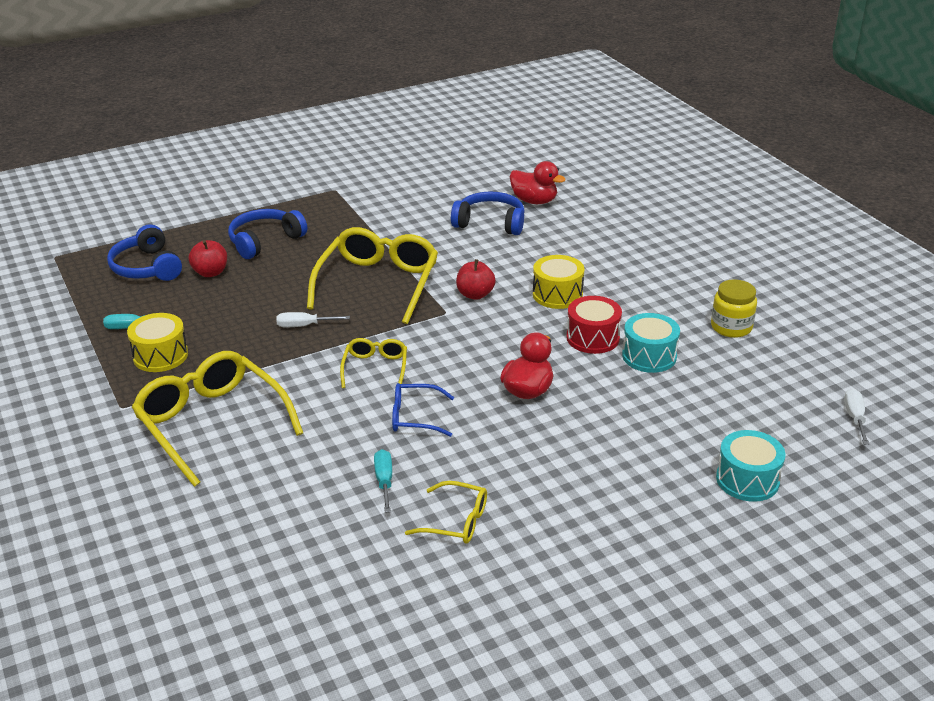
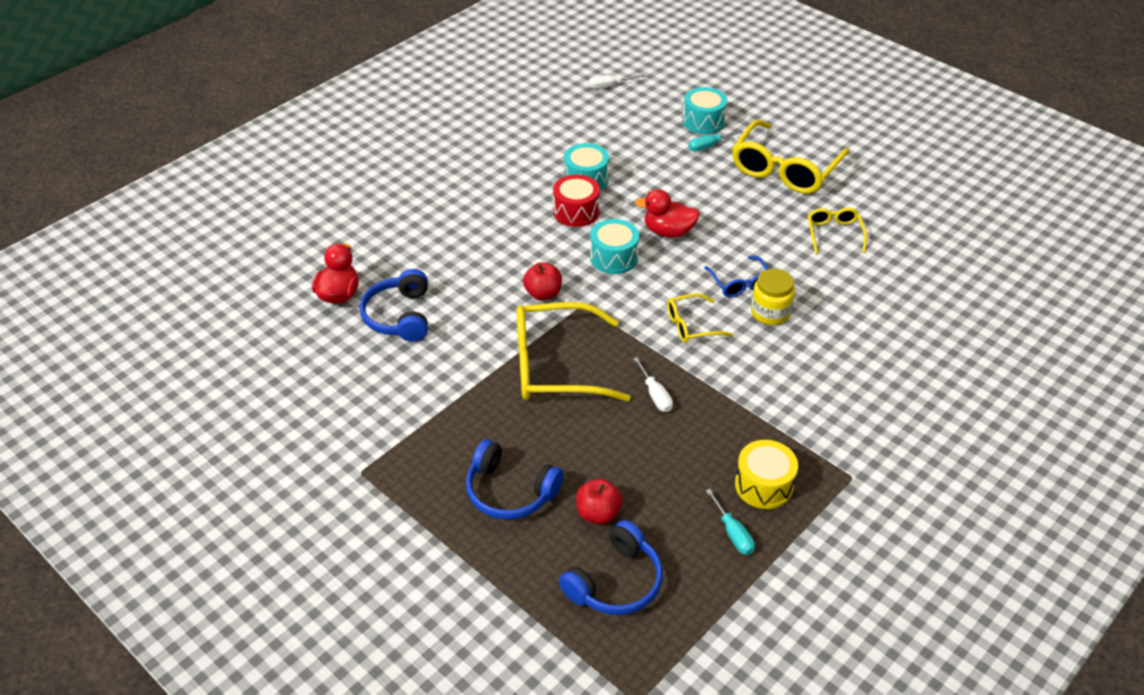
camera: 110 degrees left, 10 degrees up
yellow glasses [132,351,303,487] -> yellow glasses moved to [732,120,850,194]
turquoise screwdriver [374,449,392,513] -> turquoise screwdriver moved to [689,130,743,151]
yellow drum [533,255,584,309] -> none
yellow jar [711,279,757,338] -> yellow jar moved to [751,269,795,325]
none -> turquoise drum [590,219,639,274]

